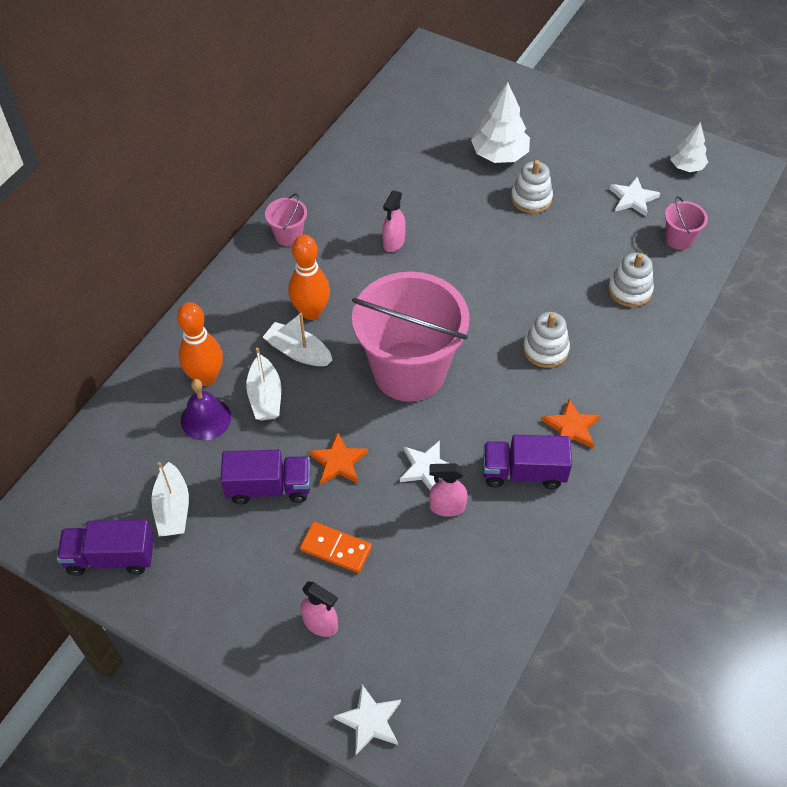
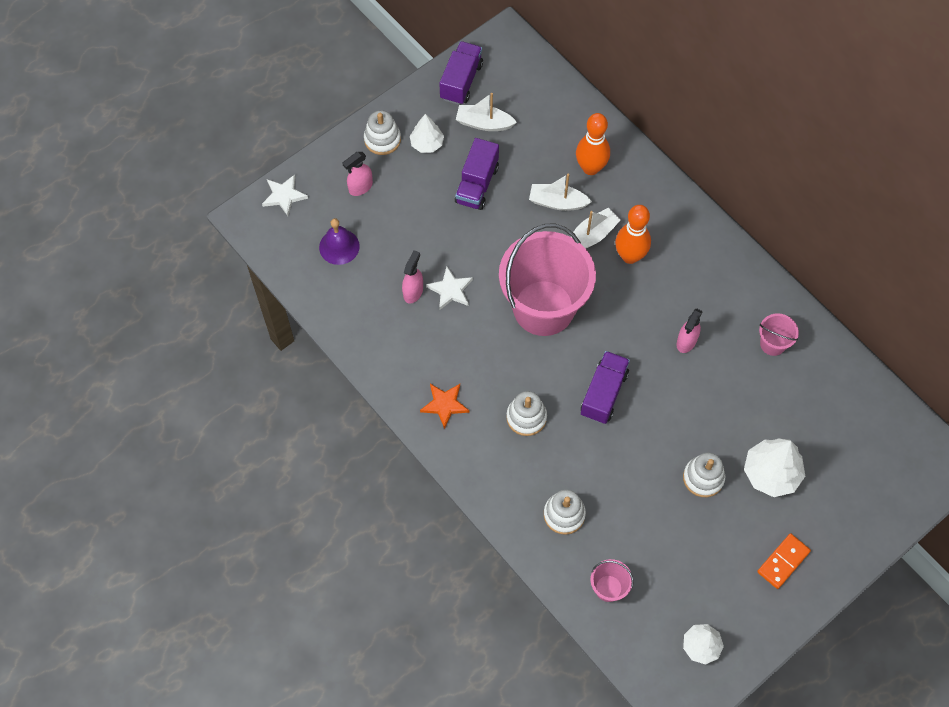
camera: 110 degrees right, 10 degrees up
purple bell [181,379,231,440] -> purple bell moved to [319,218,360,265]
pink bucket [265,193,307,246] -> pink bucket moved to [759,313,799,356]
orange domino [300,522,372,573] -> orange domino moved to [757,534,811,589]
orange star [308,432,368,485] -> none
pink spray bottle [382,190,406,252] -> pink spray bottle turned 105 degrees counterclockwise [676,309,703,353]
purple truck [483,435,572,489] -> purple truck moved to [581,351,630,424]
white star [609,177,660,216] -> none
none -> white stacking toy [364,110,401,155]
none -> white tree [410,114,444,153]

